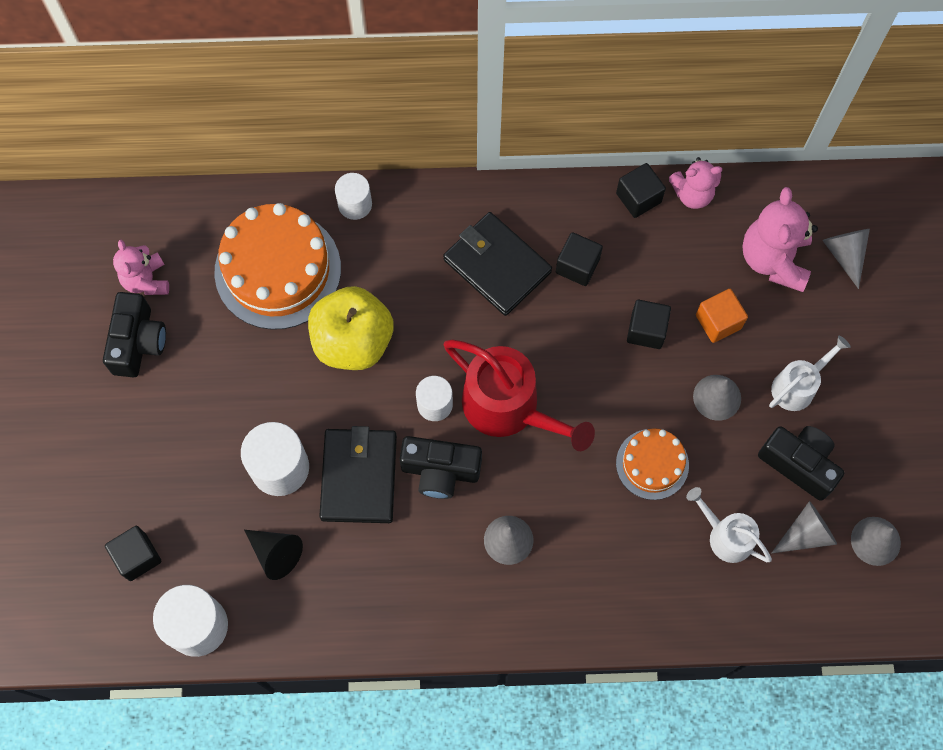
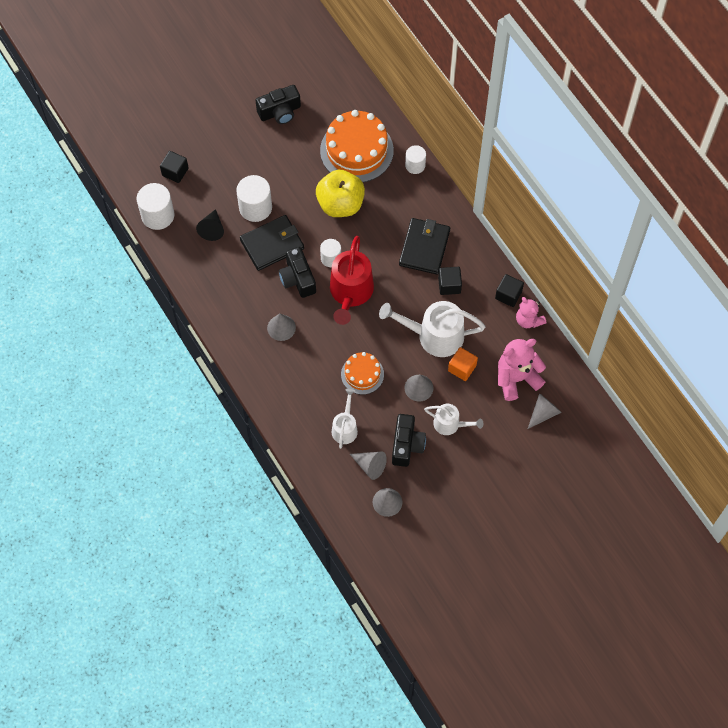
camera: 60 degrees right, 5 degrees down
pink teddy bear [113,240,169,295] -> none
black cube [627,300,671,349] -> white watering can [379,301,485,357]

